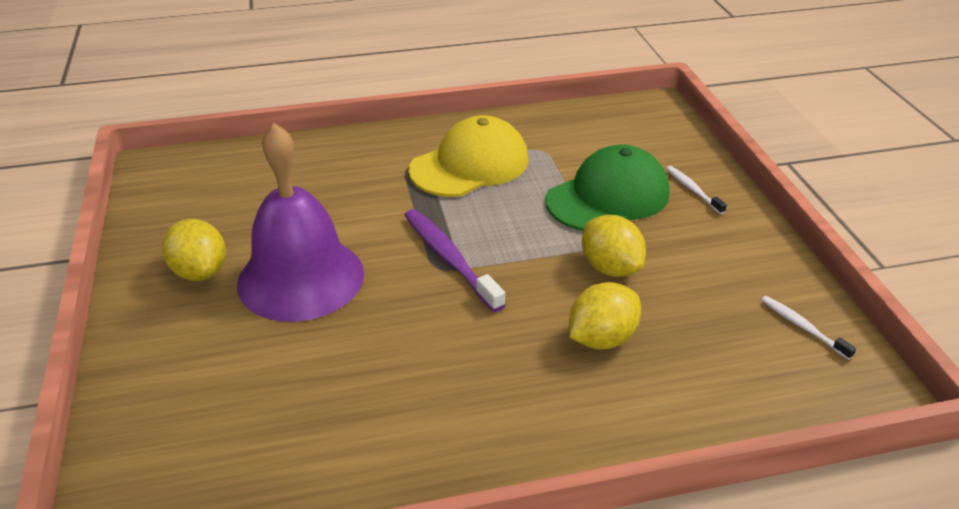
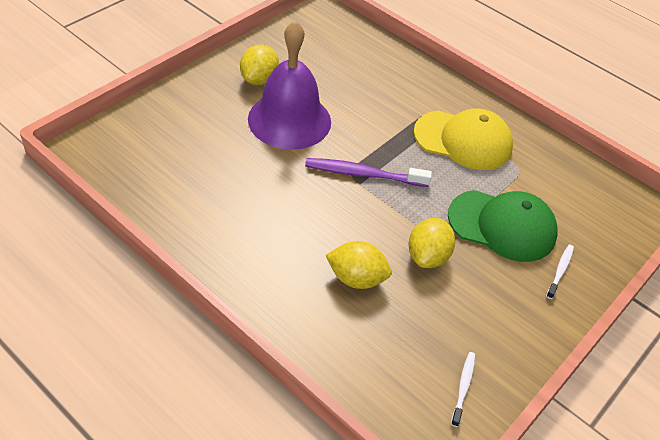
camera: 50 degrees right, 10 degrees up
purple toothbrush [405,209,505,312] -> purple toothbrush turned 105 degrees counterclockwise [305,158,432,187]

